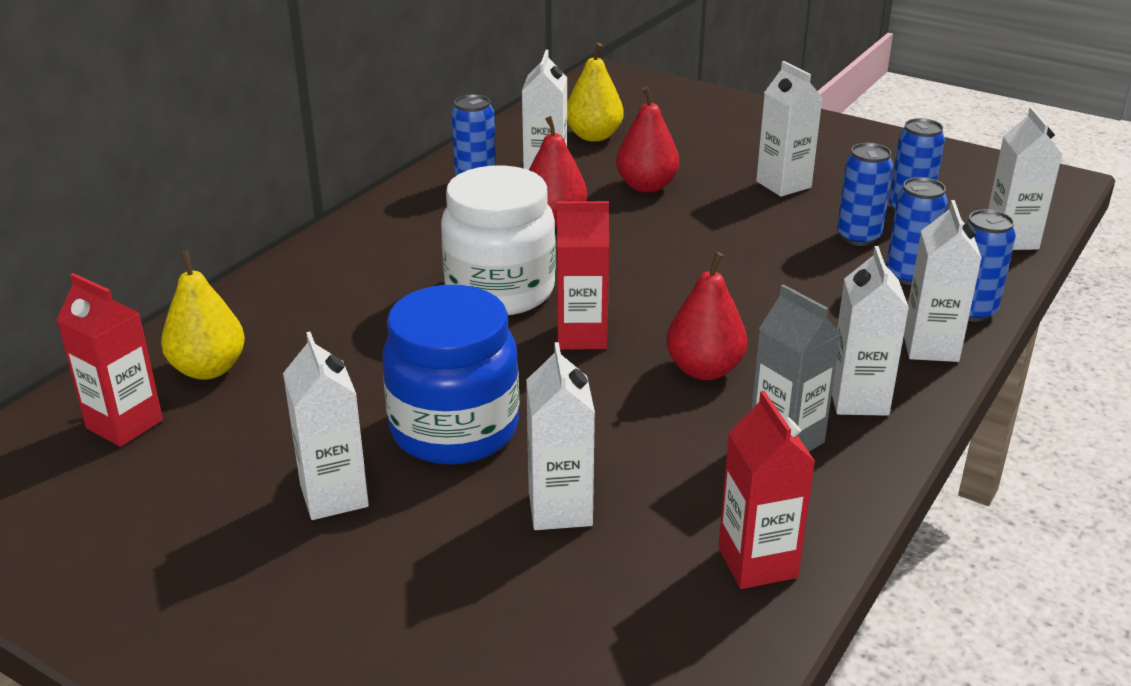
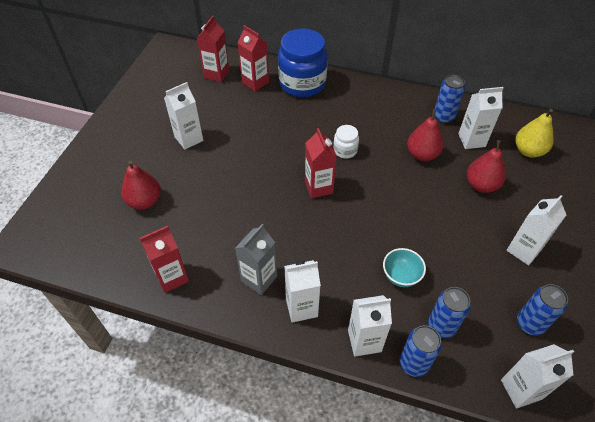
camera: 75 degrees right, 20 degrees up
yellow pear [161,251,245,380] -> red carton [237,25,269,91]
blue jar [382,285,519,465] -> blue jar moved to [278,29,328,97]
white jar [441,165,556,315] -> white jar [333,125,359,159], size x0.46
white carton [526,342,595,530] -> none
red pear [666,252,747,380] -> red pear moved to [121,161,161,210]
blue can [837,143,893,246] -> none
none -> turquoise bowl [383,248,426,287]

